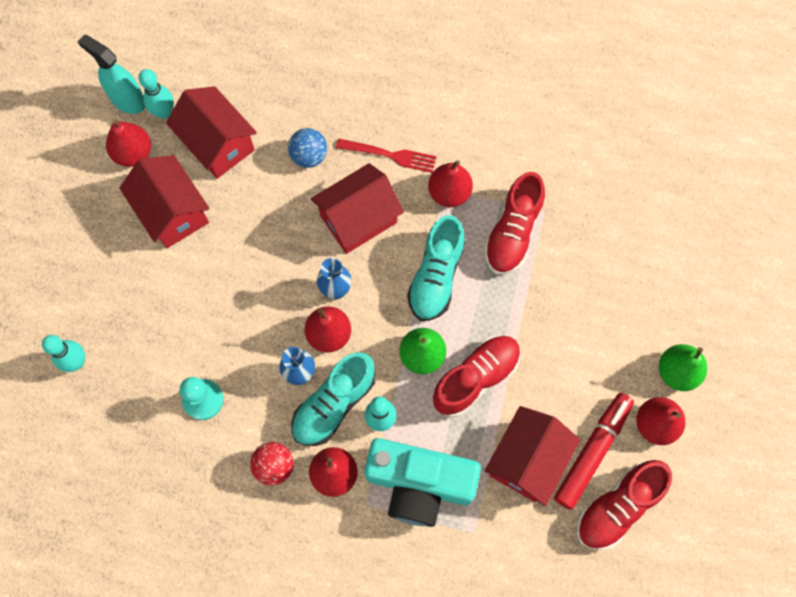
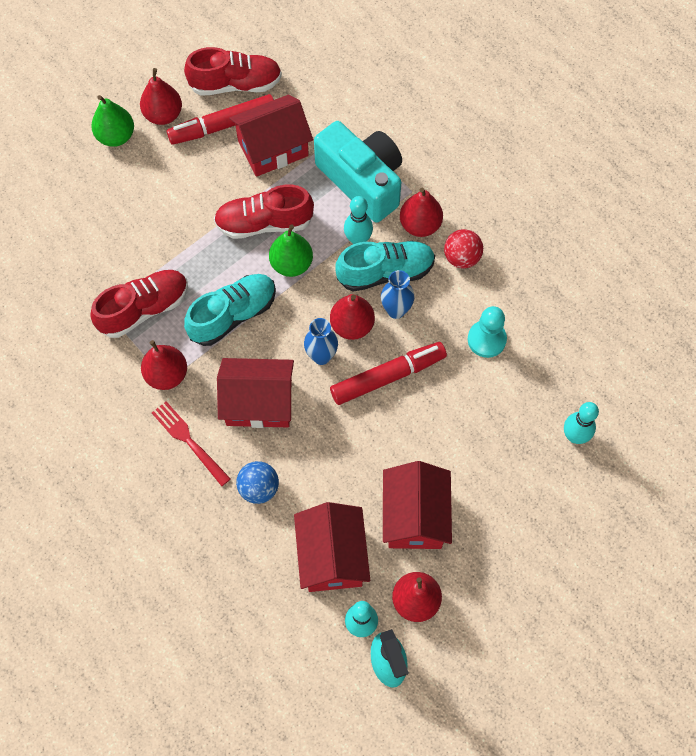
camera: 145 degrees left, 5 degrees down
none -> red marker [330,342,447,405]

